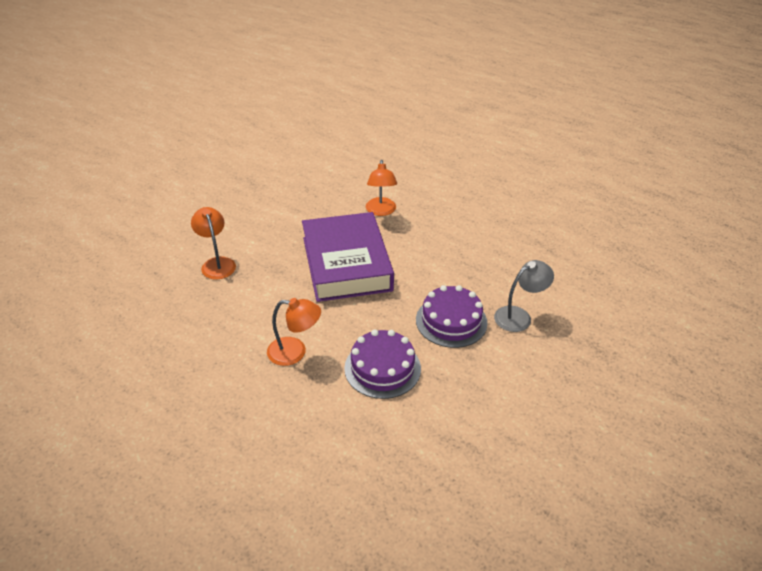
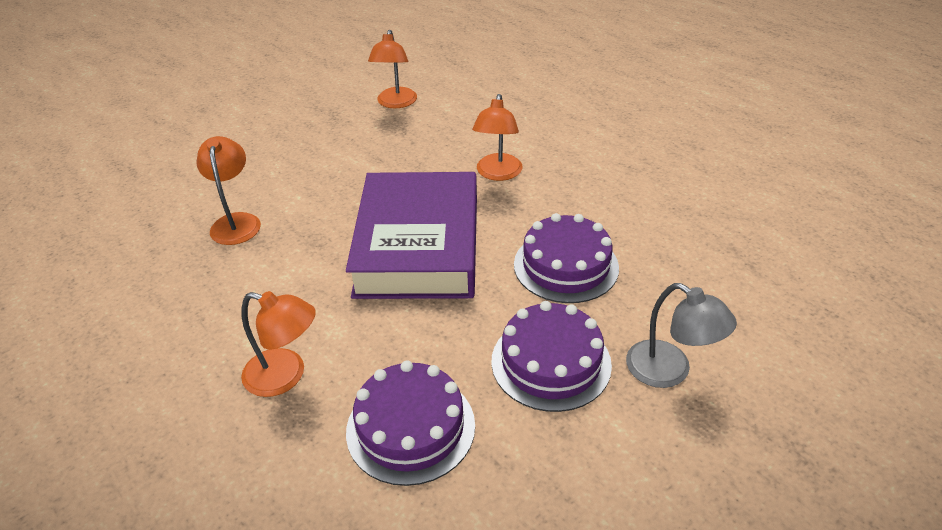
camera: 15 degrees right, 0 degrees up
grey lamp [494,260,554,332] -> grey lamp turned 60 degrees clockwise [626,283,737,388]
none -> orange lamp [368,30,417,108]
none -> purple cake [514,213,619,303]

